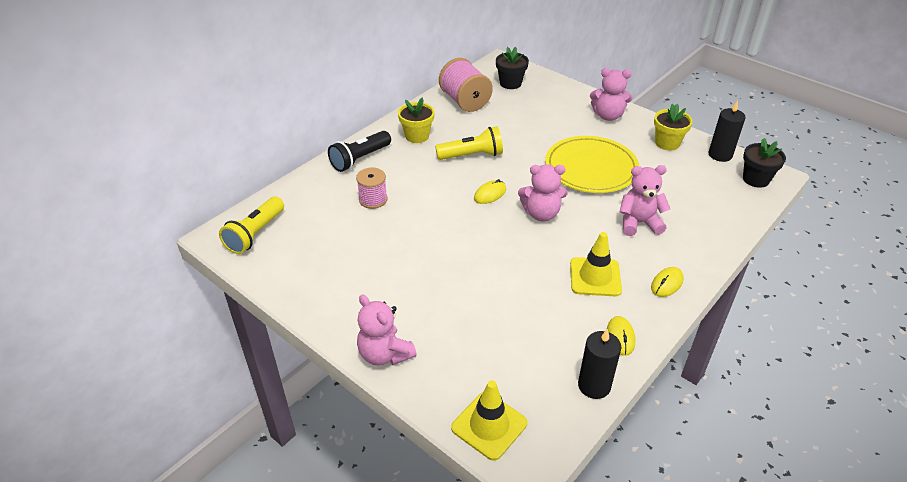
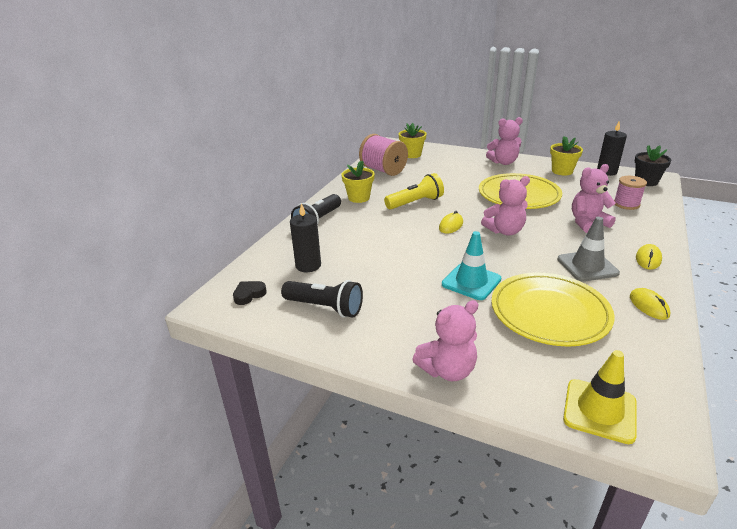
camera: 15 degrees left, 10 degrees down
yellow flashlight [219,197,284,254] -> black heart [233,281,267,305]
pink spool [356,168,387,209] -> pink spool moved to [614,176,647,210]
pink teddy bear [357,294,417,365] -> pink teddy bear turned 60 degrees counterclockwise [412,300,478,381]
black flower pot [496,47,529,89] -> yellow flower pot [399,123,427,158]
yellow traffic cone [570,232,622,296] -> grey traffic cone [557,217,620,282]
black candle [578,329,621,399] -> black candle moved to [290,203,321,272]
none -> black flashlight [281,280,363,318]
none -> turquoise traffic cone [442,231,501,300]
none -> yellow plate [491,273,615,347]

